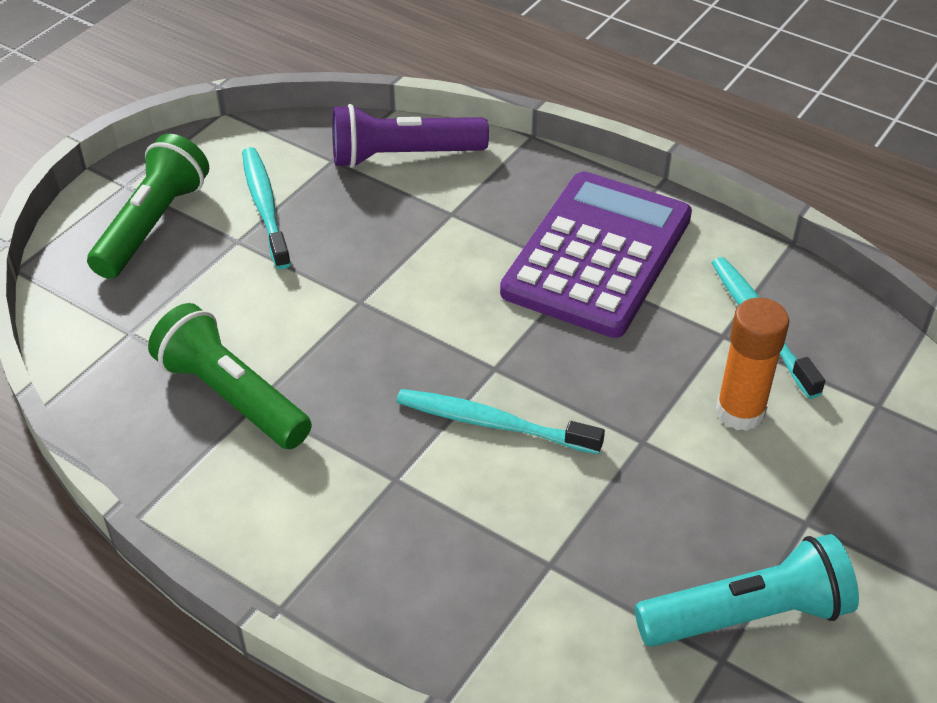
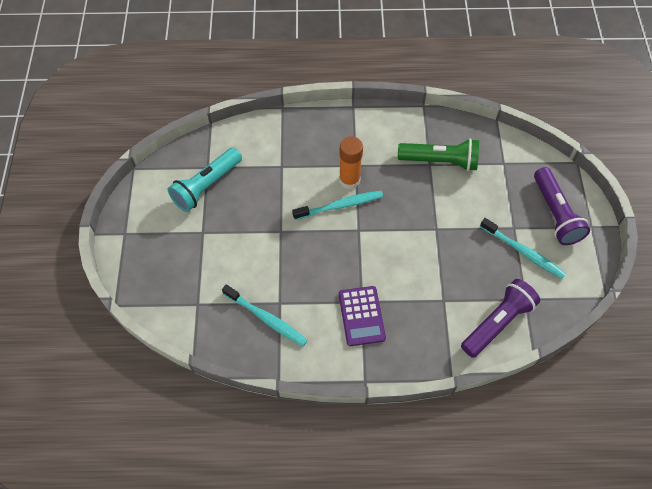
camera: 145 degrees right, 15 degrees up
green flashlight [87,134,209,279] -> purple flashlight [534,167,590,245]
purple calculator [500,172,692,338] -> purple calculator [339,286,386,346], size x0.56
orange glue stick [716,298,789,431] -> orange glue stick moved to [339,136,363,189]

